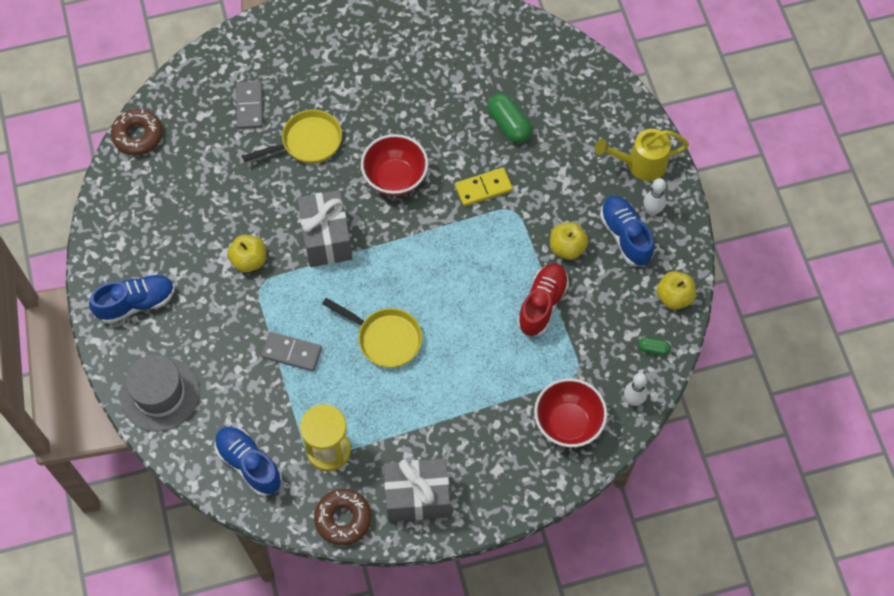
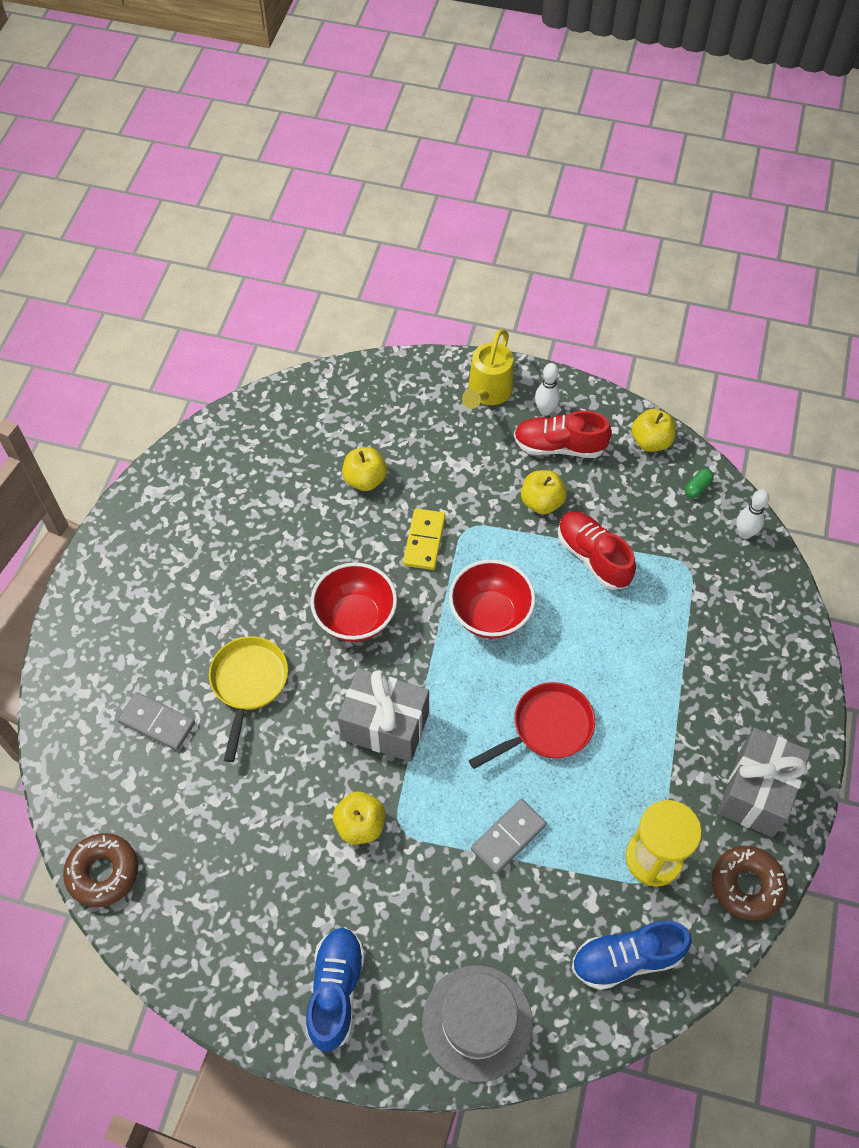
camera: 60 degrees left, 5 degrees down
yellow pan [322,298,422,368] -> red pan [469,682,595,769]
green capsule [488,94,532,143] -> yellow apple [342,447,387,491]
red bowl [534,378,607,447] -> red bowl moved to [449,559,536,639]
blue shoe [600,195,654,266] -> red shoe [514,411,612,458]

